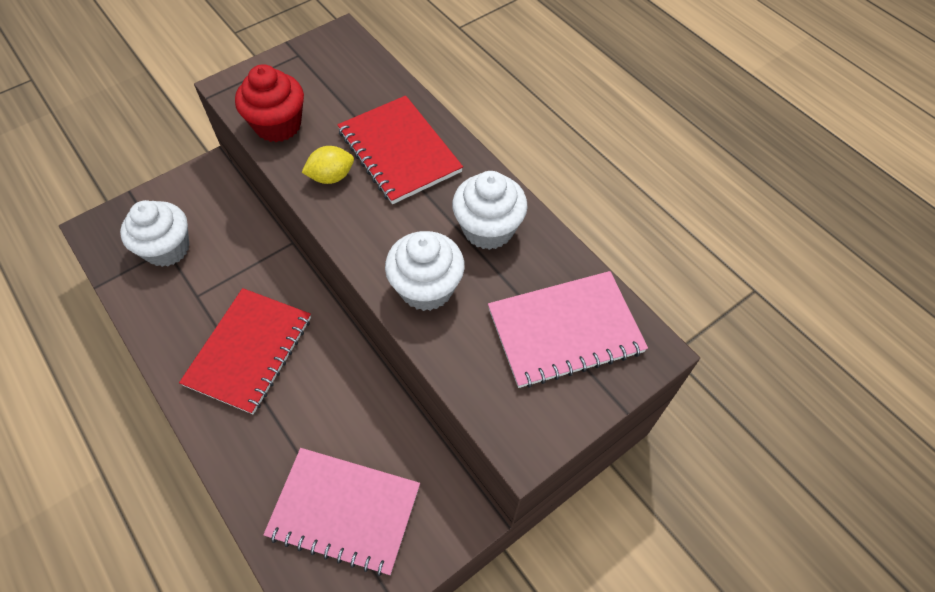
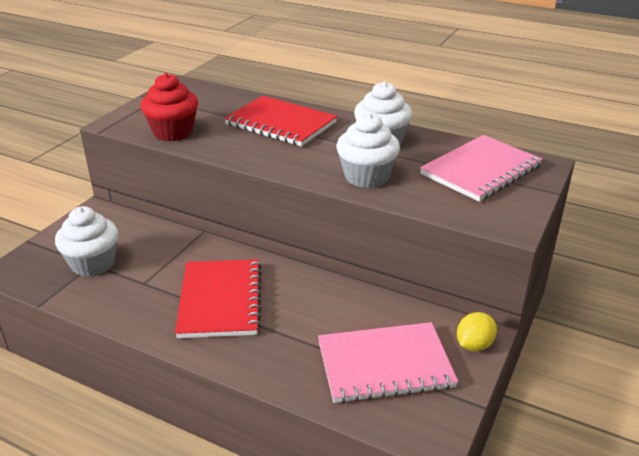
camera: 25 degrees left, 25 degrees down
yellow lemon [301,146,354,184] -> yellow lemon moved to [457,312,497,351]

